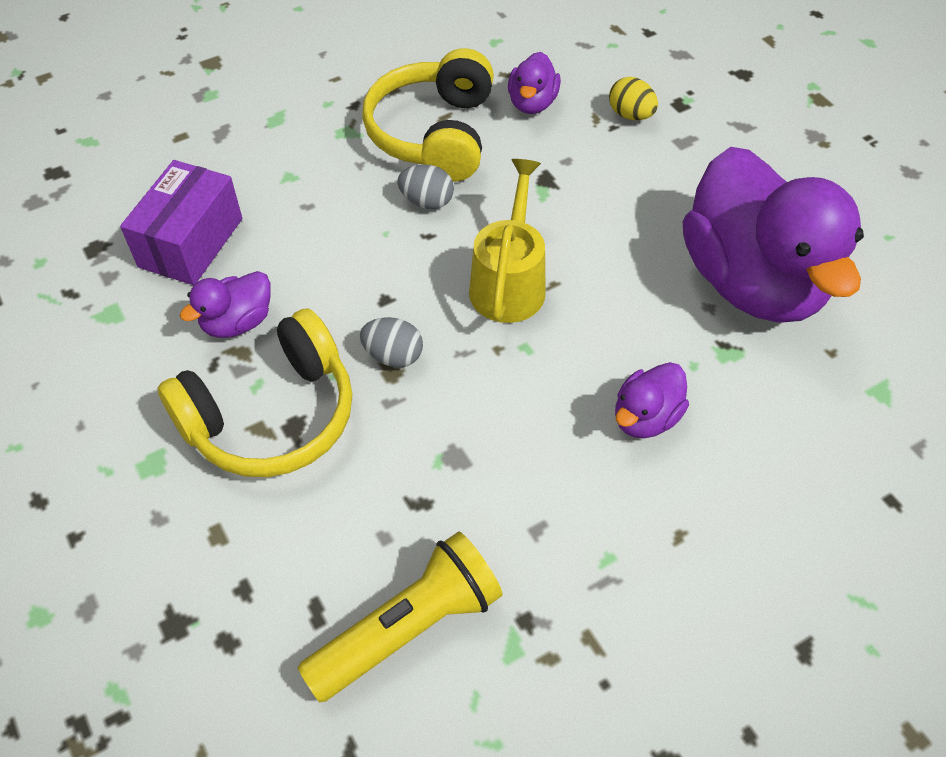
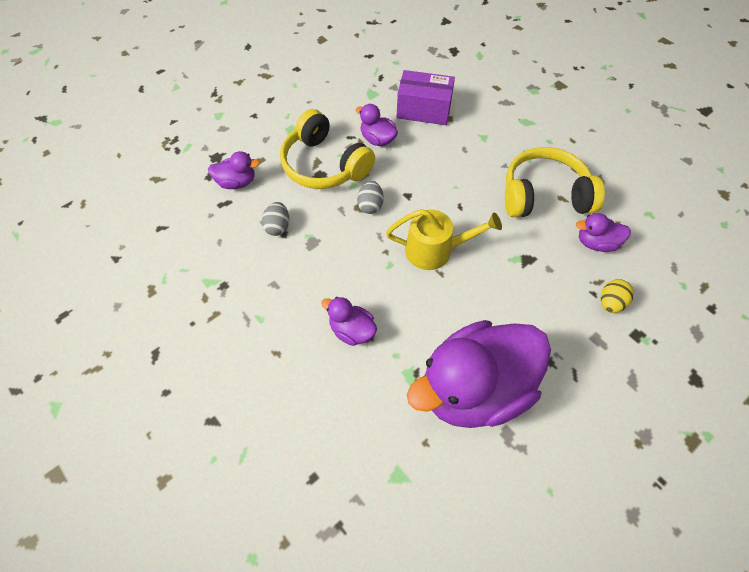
camera: 80 degrees right, 5 degrees up
yellow flashlight [298,531,503,702] -> none
grey egg [397,164,454,209] -> grey egg moved to [262,202,289,236]
none -> purple duck [208,151,260,189]

